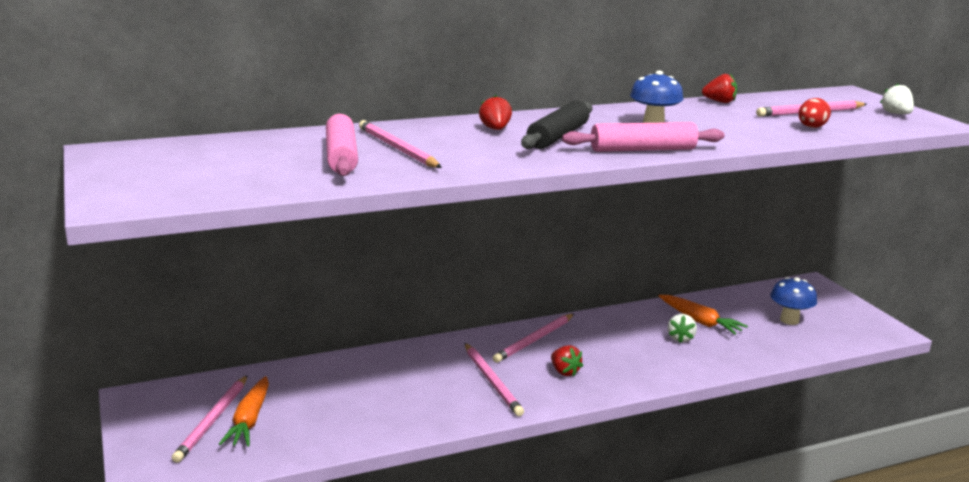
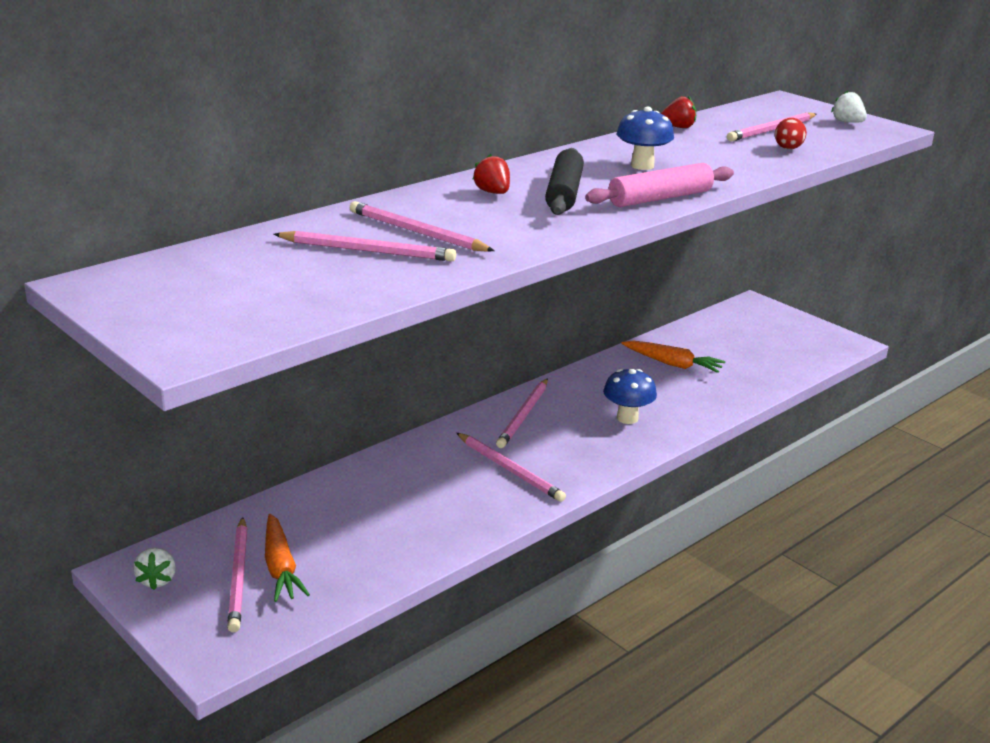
camera: 20 degrees left, 5 degrees up
pink rolling pin [326,113,358,176] -> pink pencil [274,231,456,261]
red strawberry [551,345,583,377] -> none
white strawberry [668,314,697,343] -> white strawberry moved to [133,547,176,590]
blue mushroom [770,277,817,325] -> blue mushroom moved to [603,369,657,424]

